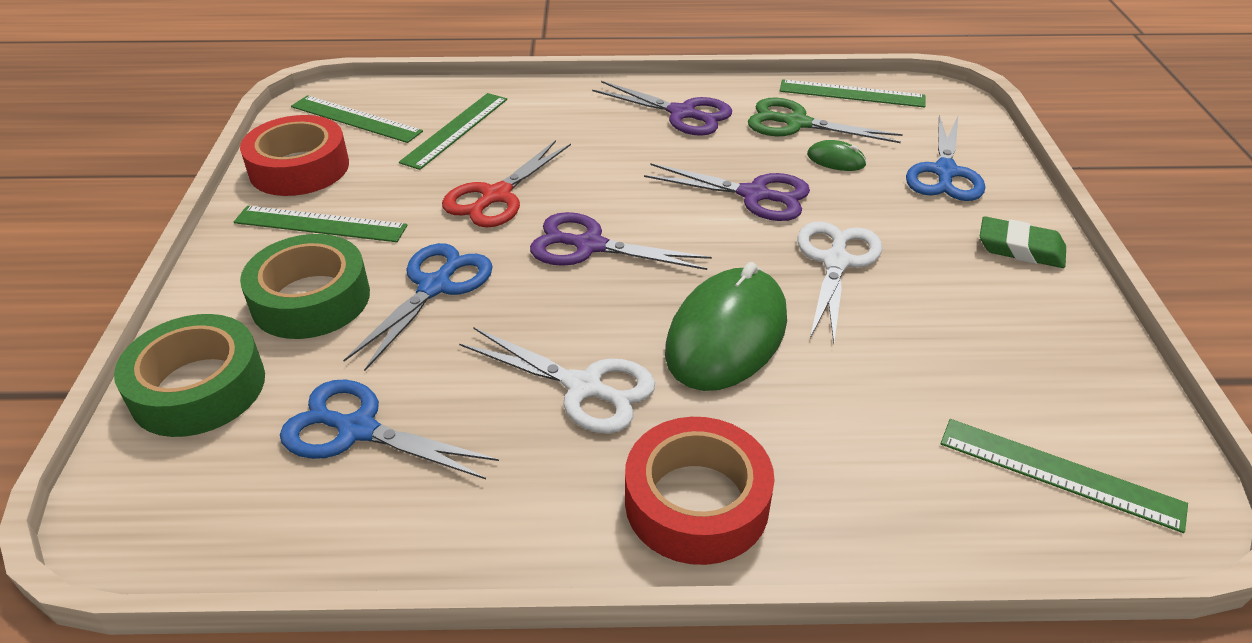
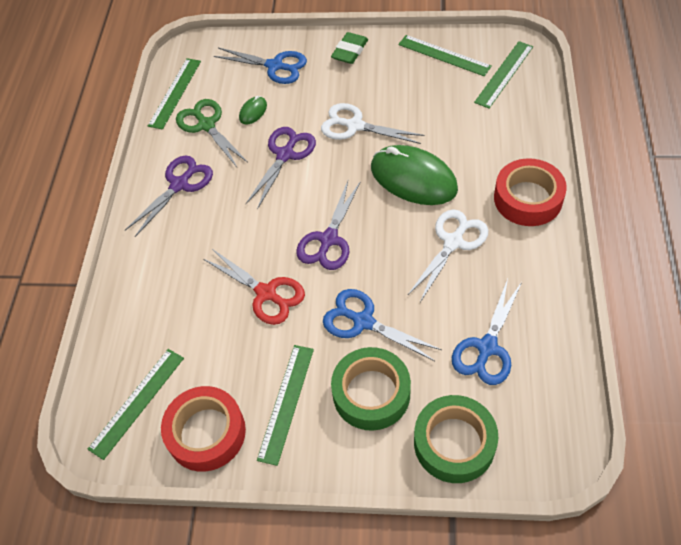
camera: 80 degrees left, 15 degrees up
green ruler [399,93,507,170] -> green ruler moved to [398,35,492,76]
green scissors [748,98,903,143] -> green scissors turned 120 degrees clockwise [176,99,247,167]

